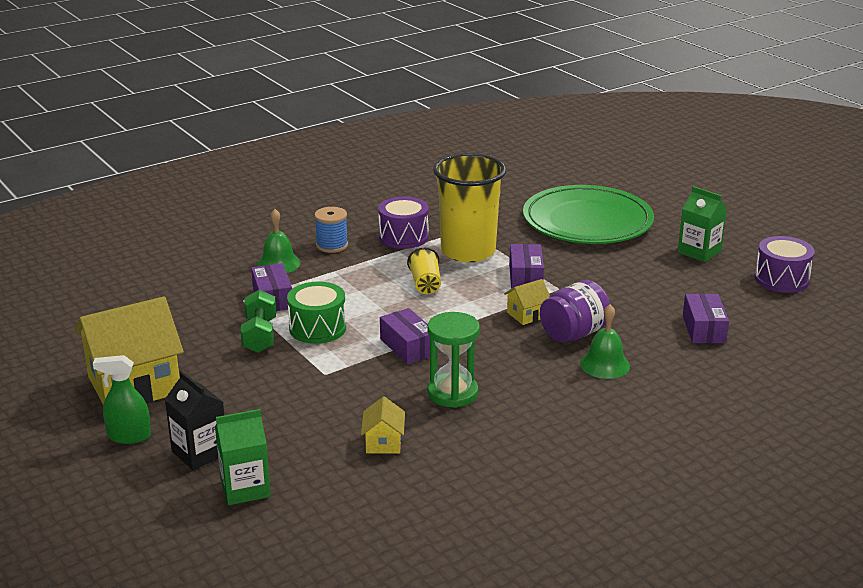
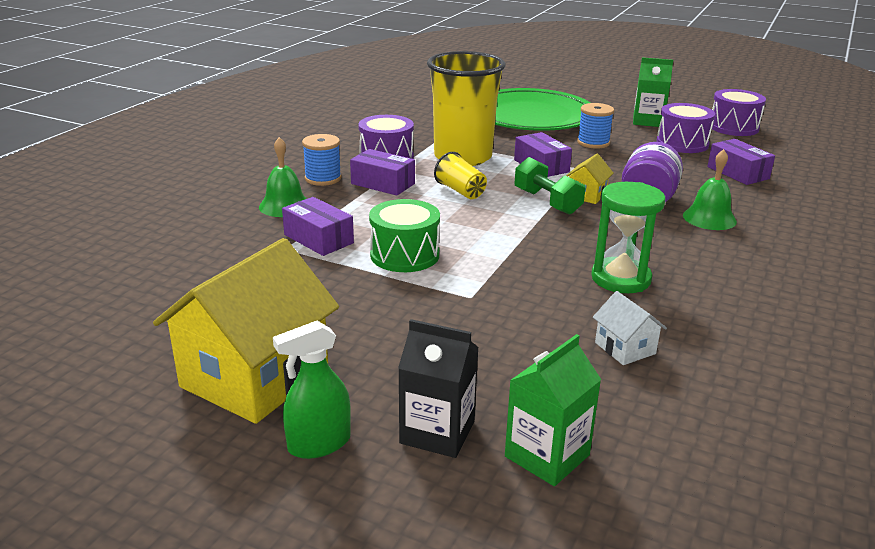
camera: 30 degrees left, 0 degrees up
green dumbbell [240,289,276,353] -> green dumbbell moved to [515,157,585,215]
yellow house [361,396,405,454] -> white house [593,291,667,365]
purple box [380,308,430,364] -> purple box moved to [350,149,415,196]
none -> blue spool [577,103,614,149]
none -> purple drum [656,103,715,153]

